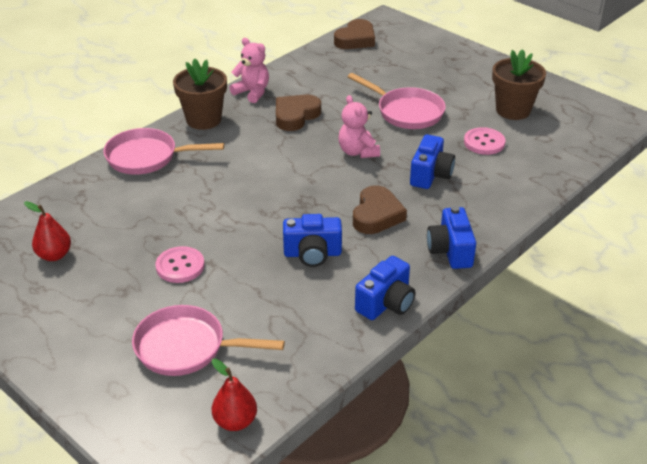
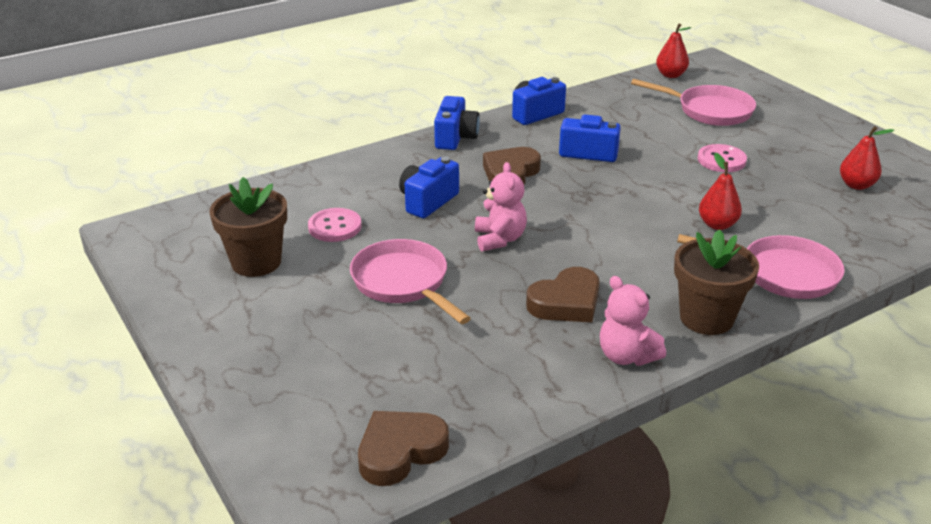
camera: 165 degrees left, 5 degrees down
none -> red pear [699,153,742,230]

